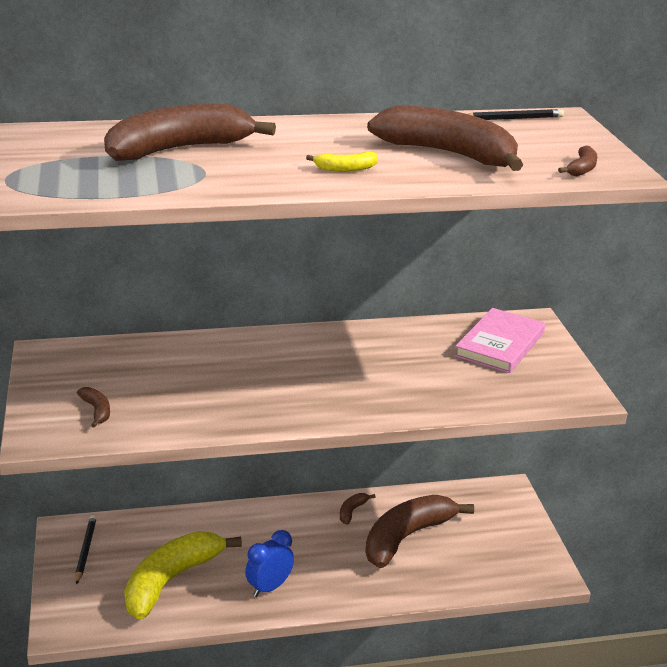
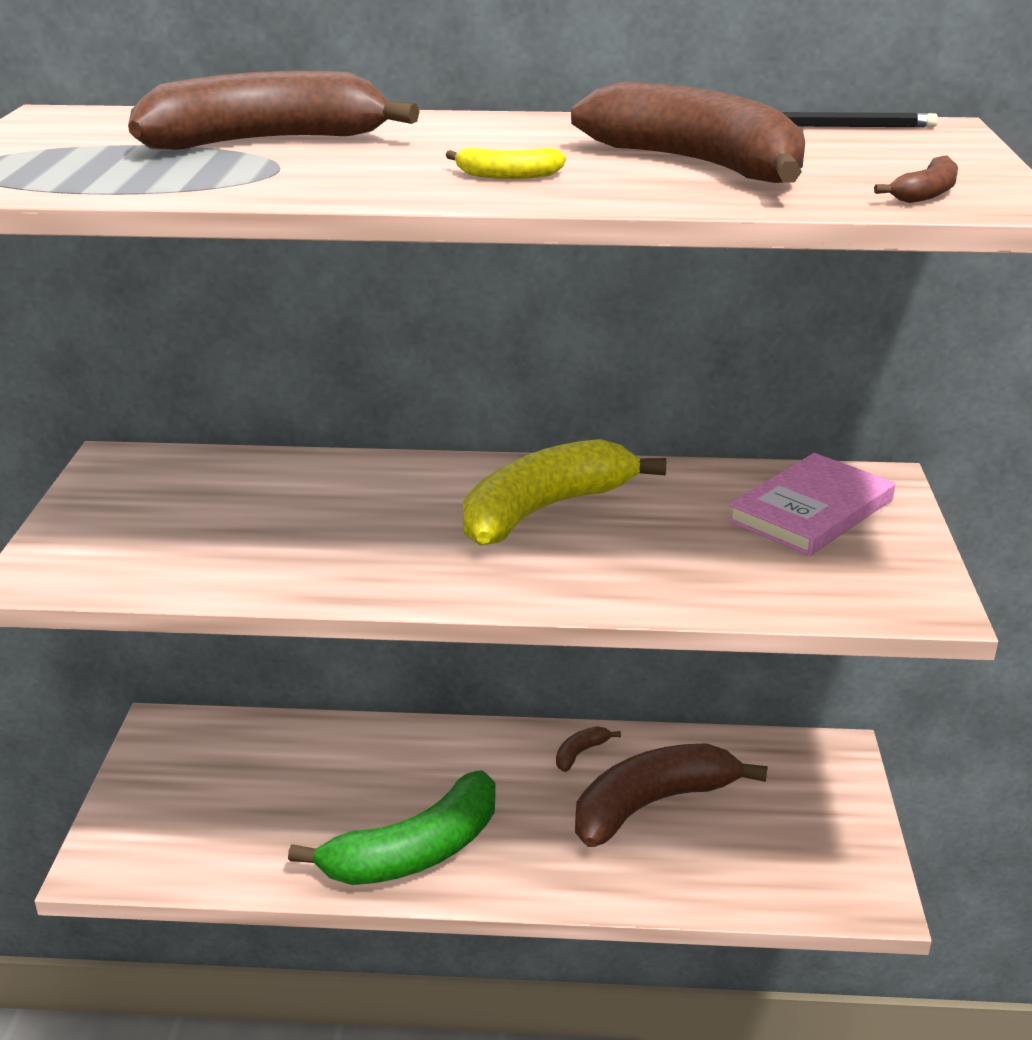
camera: 15 degrees right, 0 degrees up
black pencil [75,515,97,585] -> none
brown banana [77,387,110,428] -> none
yellow banana [124,531,242,620] -> yellow banana moved to [463,439,666,546]
blue clock [245,530,294,597] -> green banana [288,770,495,885]

